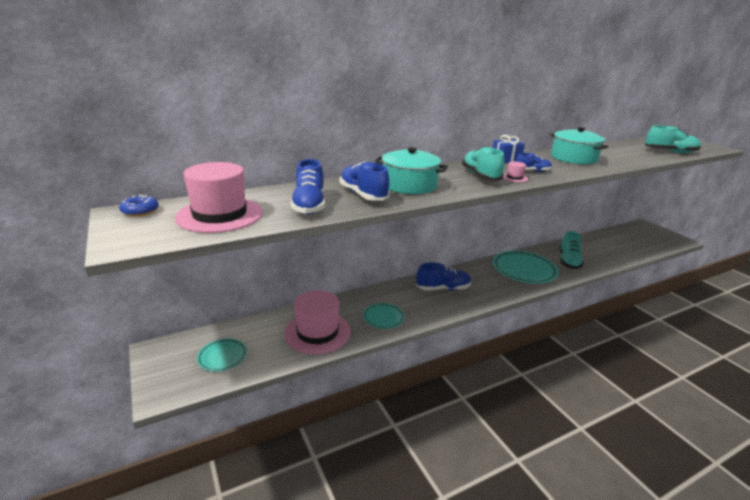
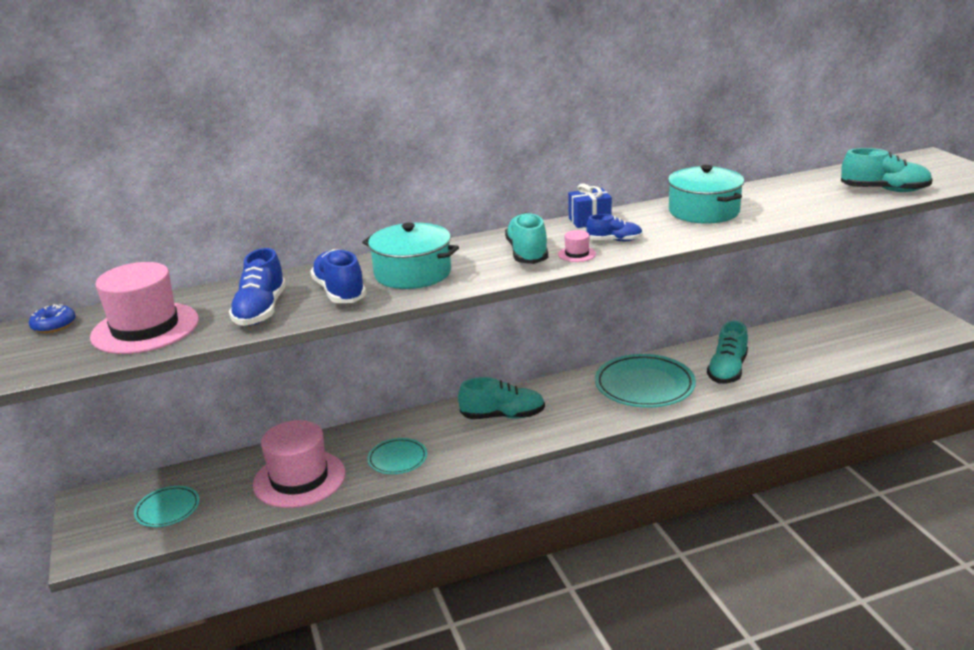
camera: 10 degrees right, 0 degrees up
blue shoe [416,263,471,291] -> turquoise shoe [458,377,545,419]

